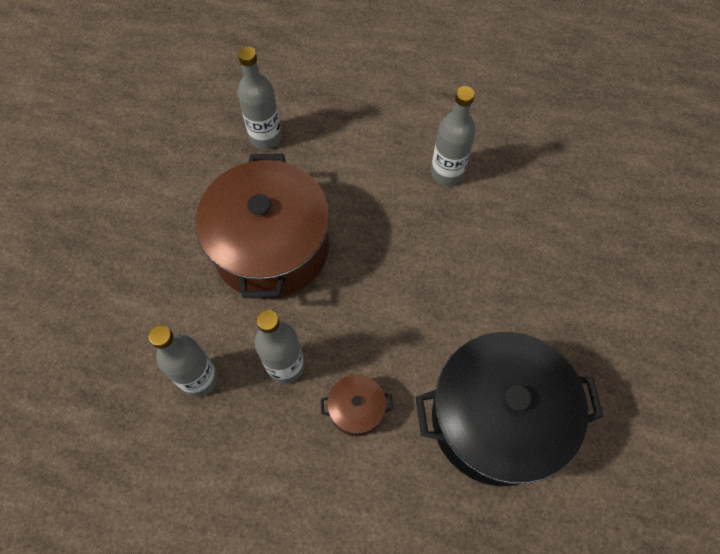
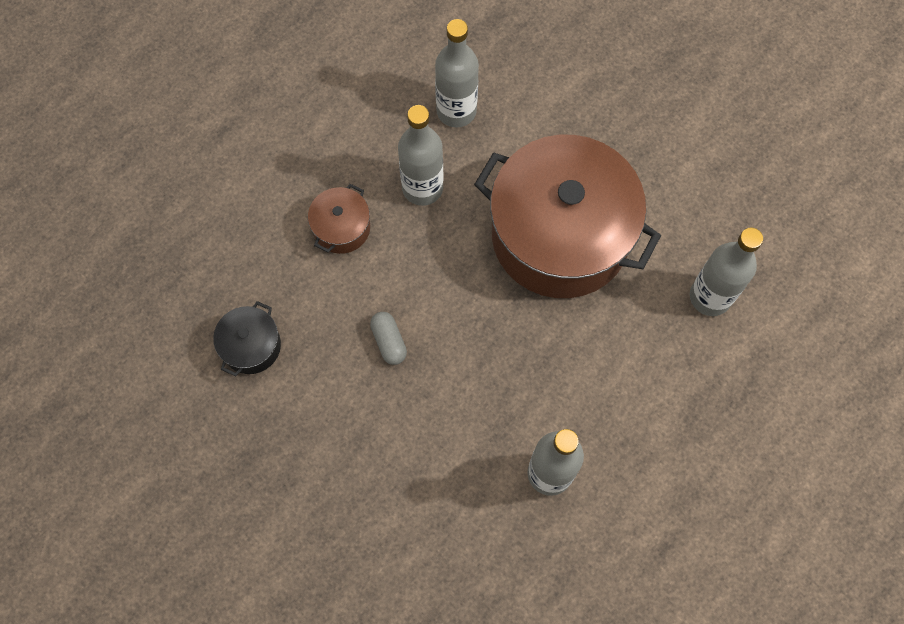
camera: 120 degrees right, 5 degrees up
black pot [415,332,603,486] -> black pot [213,301,281,376], size x0.42
none -> grey capsule [370,312,407,365]

